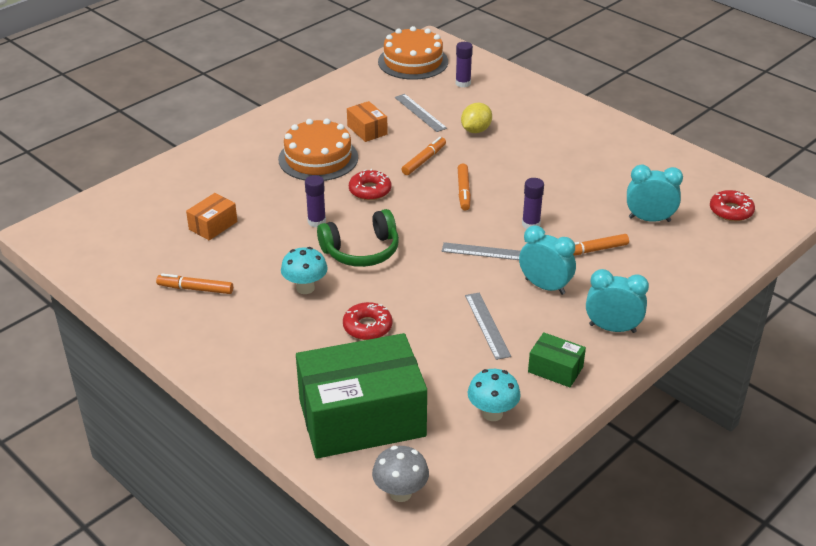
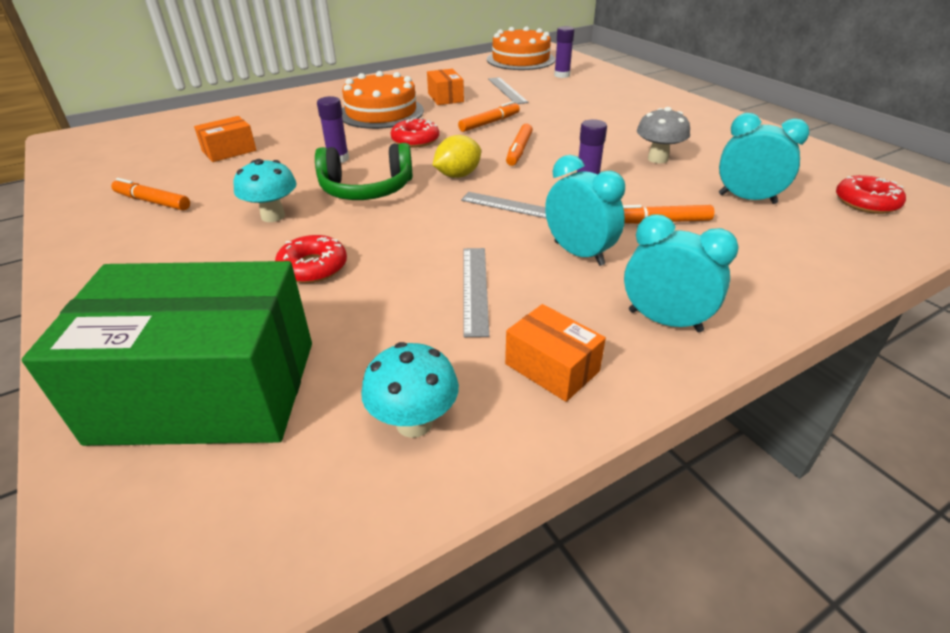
camera: 15 degrees right, 0 degrees up
grey mushroom [372,446,429,502] -> grey mushroom moved to [637,107,690,163]
yellow lemon [461,103,492,133] -> yellow lemon moved to [433,135,481,178]
green box [528,332,586,387] -> orange box [505,304,606,402]

